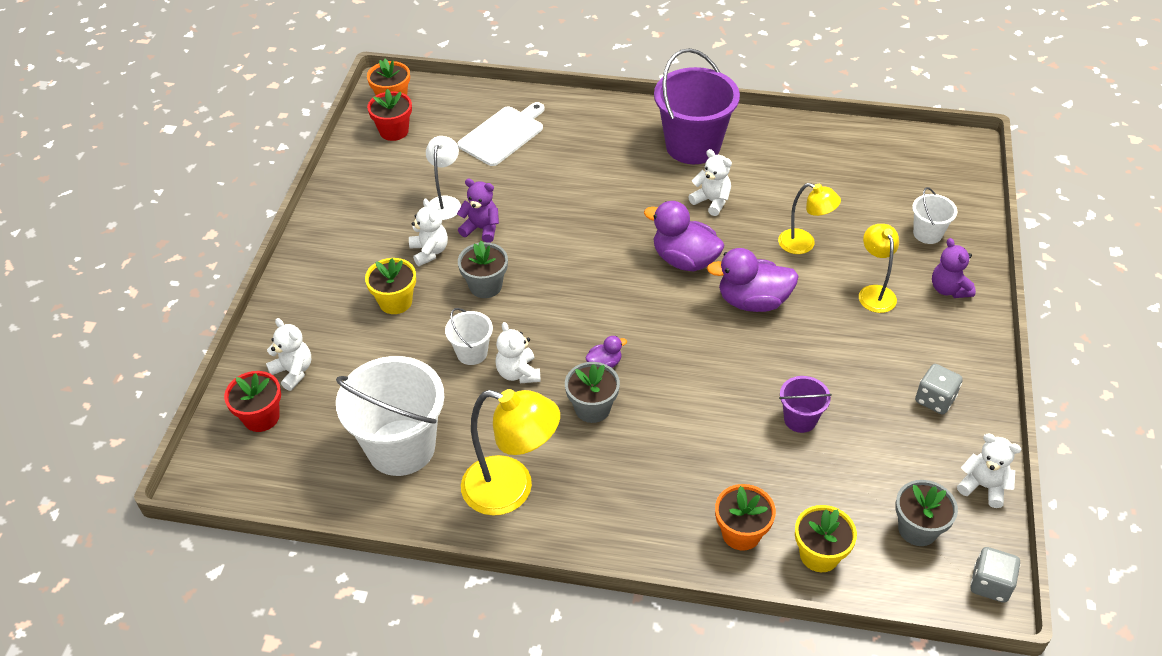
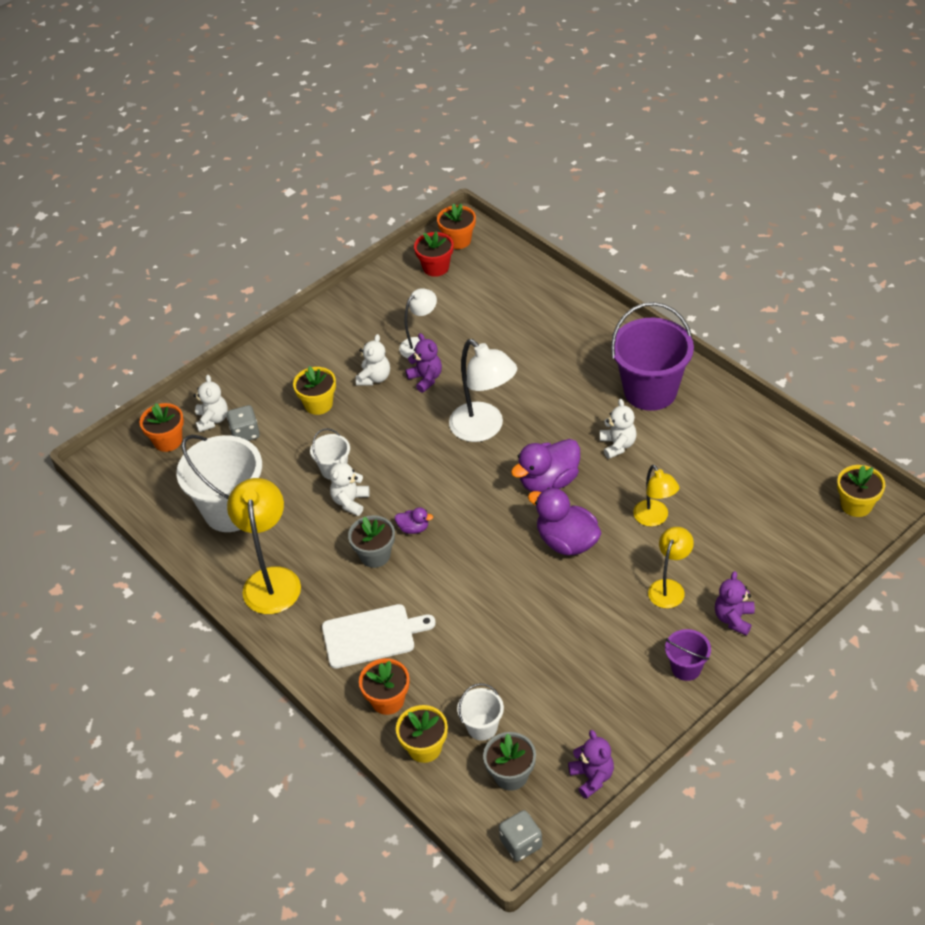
camera: 40 degrees right, 0 degrees up
red flower pot [224,371,281,432] -> orange flower pot [140,403,184,452]
white cutting board [457,102,544,166] -> white cutting board moved to [322,604,436,669]
grey flower pot [458,241,508,298] -> none
yellow lamp [461,389,560,516] -> yellow lamp turned 150 degrees counterclockwise [227,478,301,614]
purple duck [644,201,725,271] -> purple duck turned 105 degrees counterclockwise [511,439,580,492]
purple bucket [779,376,832,433] -> purple bucket moved to [665,629,711,681]
white bucket [912,187,957,244] -> white bucket moved to [457,683,504,741]
grey dice [915,364,963,414] -> grey dice moved to [227,405,260,441]
white teddy bear [957,433,1021,508] -> purple teddy bear [568,730,614,799]
none -> white lamp [449,339,517,442]
none -> yellow flower pot [837,465,885,517]

